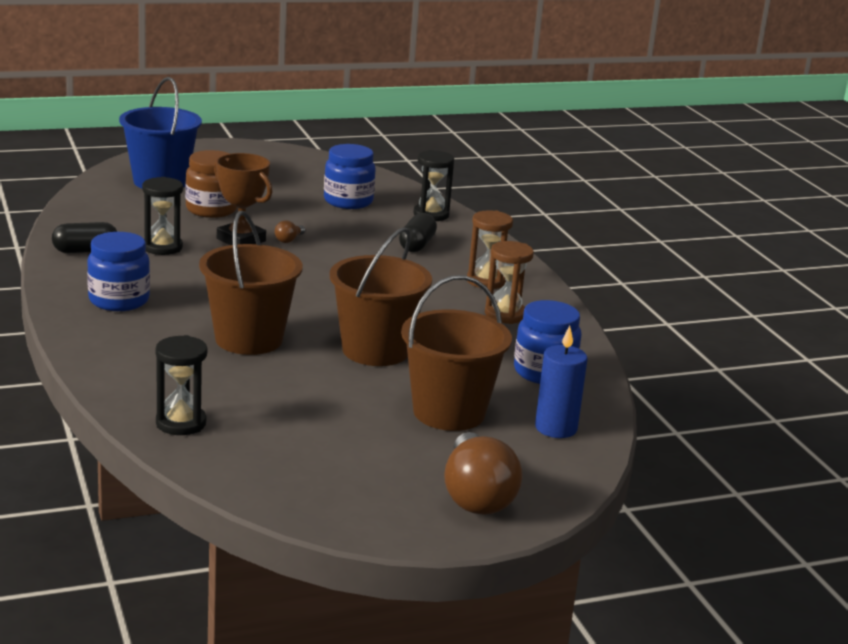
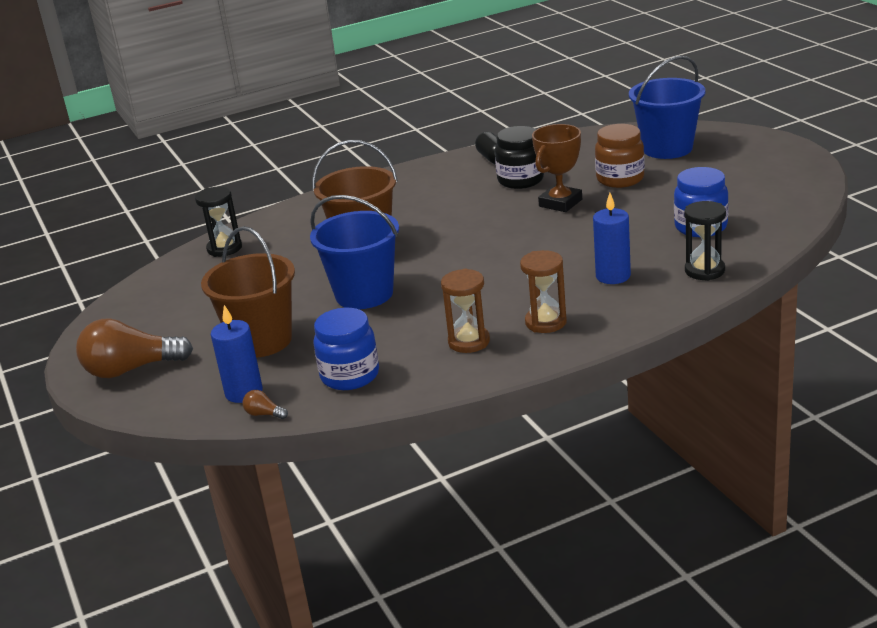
camera: 90 degrees right, 5 degrees up
blue jar [87,232,150,311] -> none
black hourglass [142,177,183,255] -> black jar [495,126,544,189]
brown light bulb [275,220,305,243] -> brown light bulb moved to [242,390,288,419]
brown bucket [330,227,432,366] -> blue bucket [310,195,399,309]
black capsule [399,213,437,252] -> blue candle [593,193,631,284]

